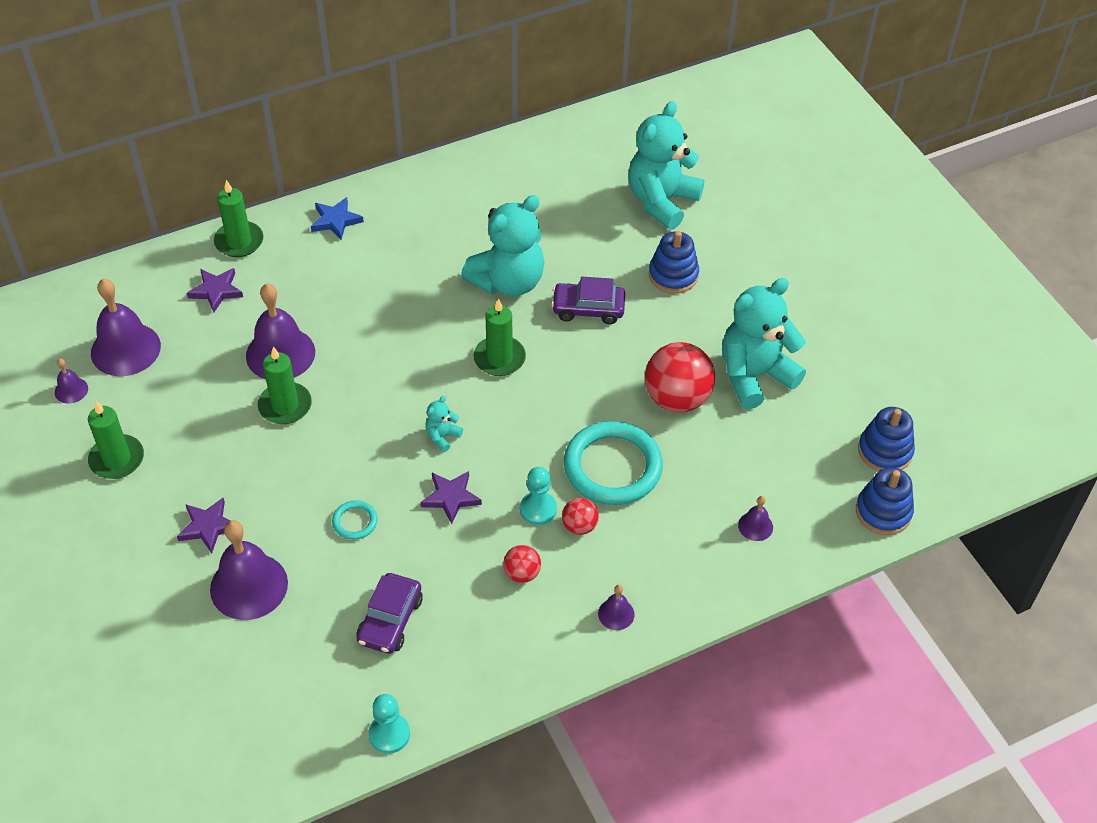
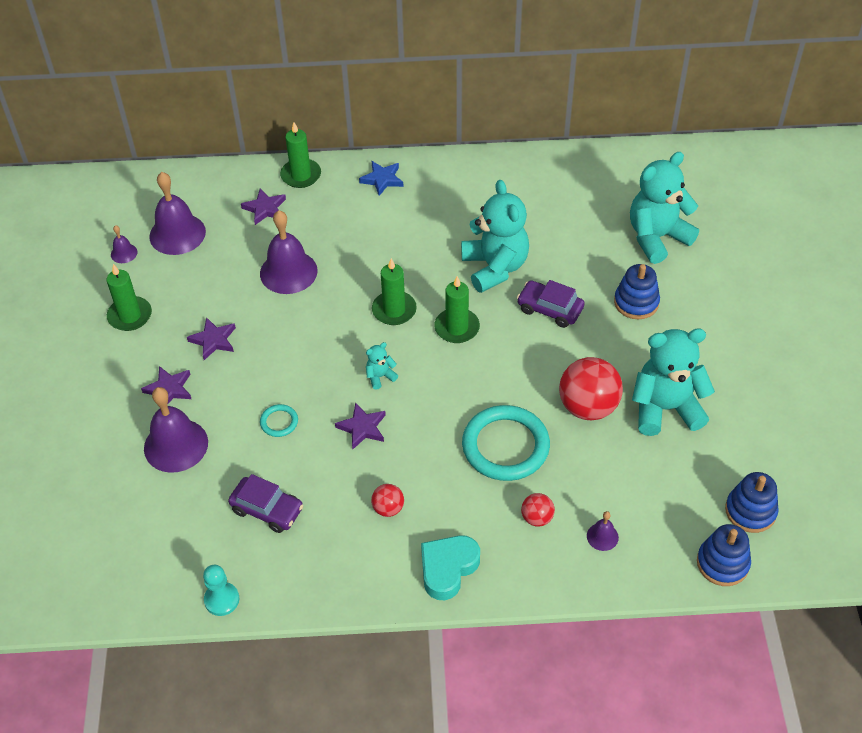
camera: 25 degrees right, 0 degrees up
green candle [258,346,312,424] -> green candle moved to [372,258,417,325]
purple car [357,573,423,654] -> purple car turned 105 degrees counterclockwise [228,474,303,533]
turquoise teddy bear [461,195,545,296] -> turquoise teddy bear turned 90 degrees counterclockwise [461,180,529,293]
turquoise pawn [520,467,557,525] -> none
red ball [562,498,599,535] -> red ball moved to [521,493,555,527]
purple bell [598,585,635,630] -> turquoise heart [421,535,480,600]
none -> purple star [187,317,236,360]

